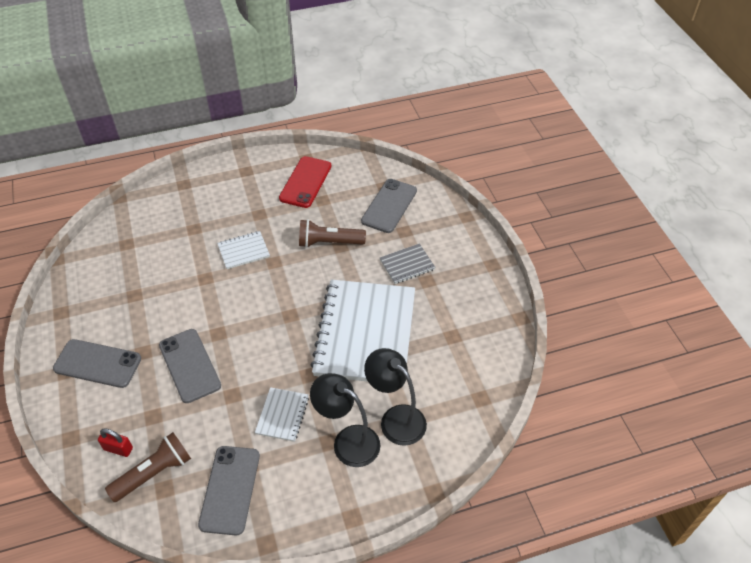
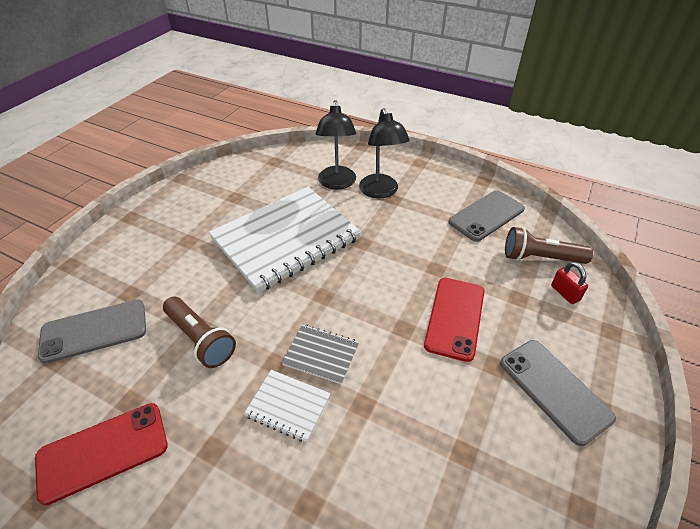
camera: 135 degrees left, 5 degrees down
grey phone [159,329,221,403] -> red phone [424,278,484,362]
white notebook [255,387,309,442] -> none
grey notebook [380,243,436,284] -> grey notebook moved to [282,324,359,385]

